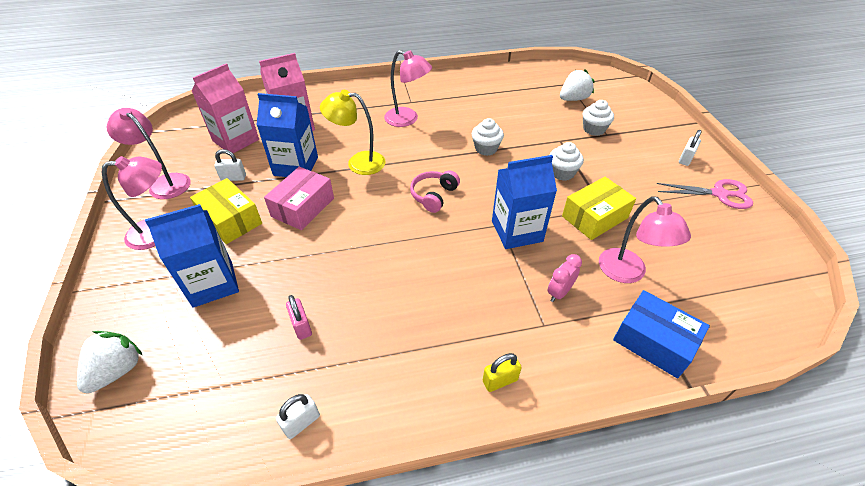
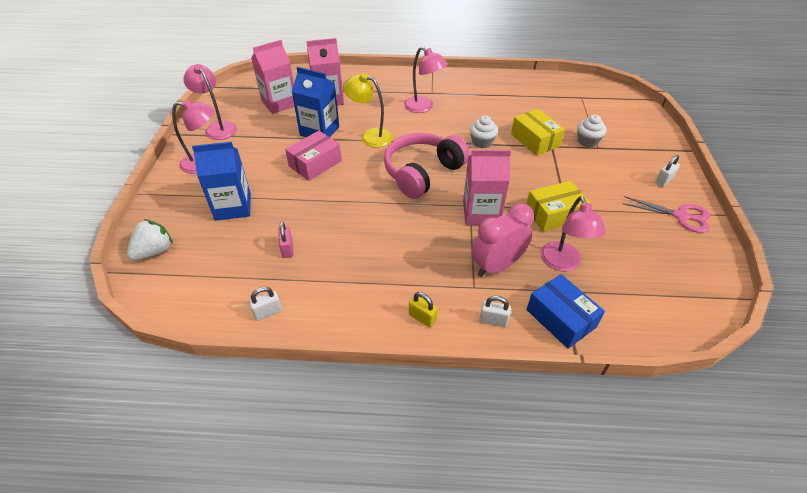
camera: 15 degrees right, 0 degrees up
yellow box [190,178,262,244] -> yellow box moved to [511,109,565,156]
white padlock [214,149,246,181] -> white padlock moved to [479,296,511,327]
pink headphones [410,170,460,213] -> pink headphones [384,133,470,199], size x1.93
yellow padlock [483,353,522,392] -> yellow padlock turned 45 degrees clockwise [409,292,438,328]
blue carton [492,155,557,249] -> pink carton [463,150,511,225]
pink clock [548,254,582,302] -> pink clock [472,203,534,277], size x1.88
white cupcake [550,142,584,181] -> none
white strawberry [560,69,595,101] -> none

